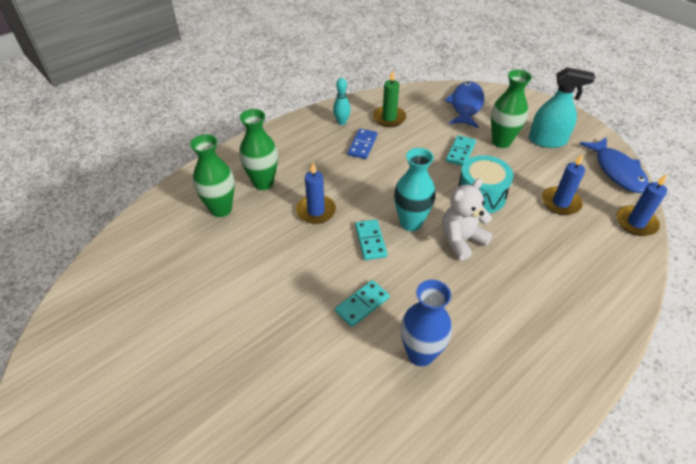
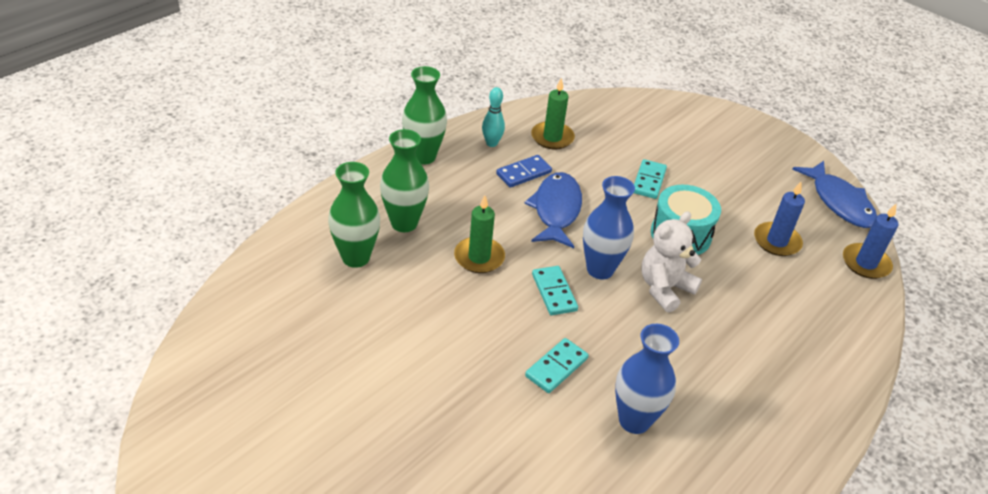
camera: 10 degrees left, 5 degrees down
blue candle [296,163,336,224] -> green candle [454,195,505,273]
blue domino [348,129,377,159] -> blue domino turned 45 degrees clockwise [496,155,552,188]
turquoise vase [394,148,436,231] -> blue vase [583,176,635,279]
blue fish [444,82,484,128] -> blue fish moved to [525,172,582,248]
green vase [491,70,532,148] -> green vase moved to [402,66,447,165]
turquoise spray bottle [529,67,595,148] -> none

